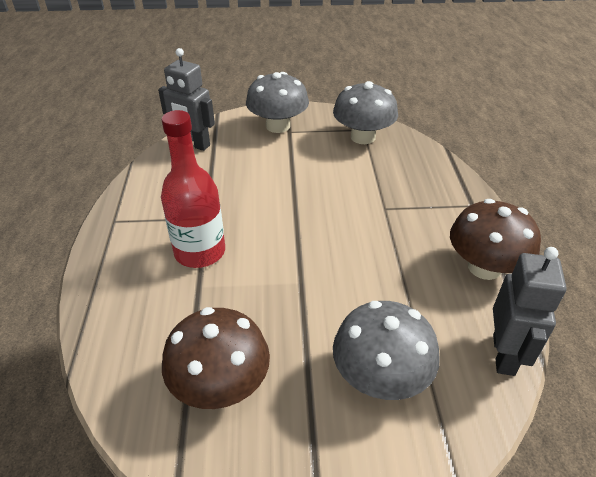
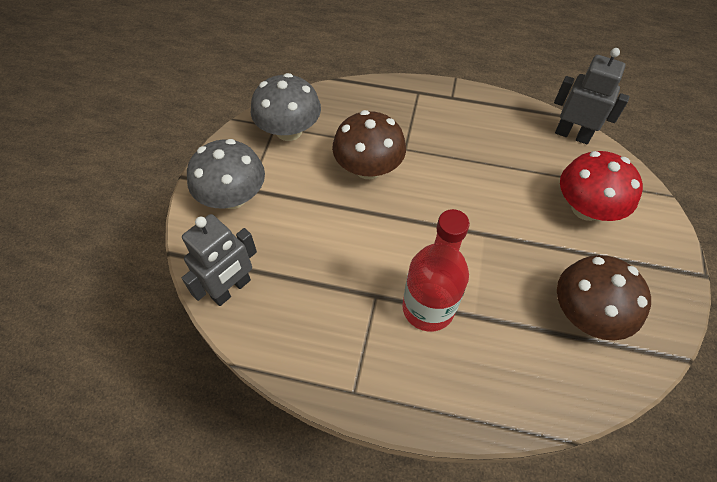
camera: 75 degrees left, 15 degrees up
grey mushroom [333,301,440,400] -> red mushroom [560,151,643,221]
brown mushroom [450,199,541,280] -> brown mushroom moved to [332,110,406,179]

